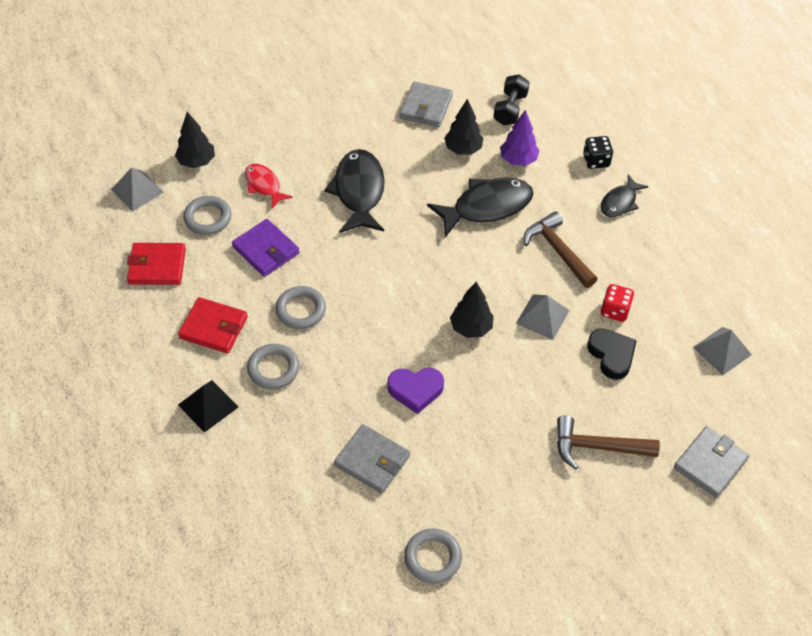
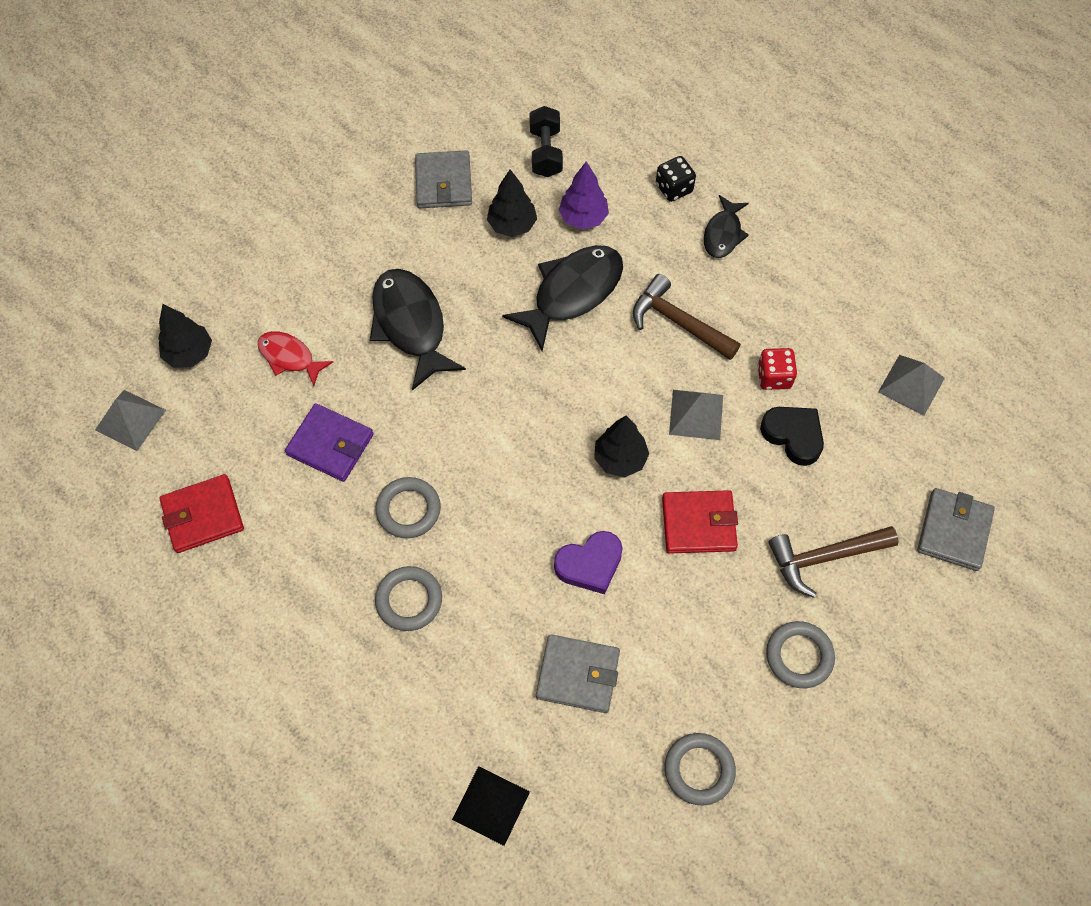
camera: 20 degrees left, 10 degrees up
red wallet [178,297,248,353] -> red wallet moved to [662,490,738,554]
black pyramid [178,380,238,433] -> black pyramid moved to [452,766,530,846]
grey ring [183,196,231,235] -> grey ring moved to [766,621,835,688]

